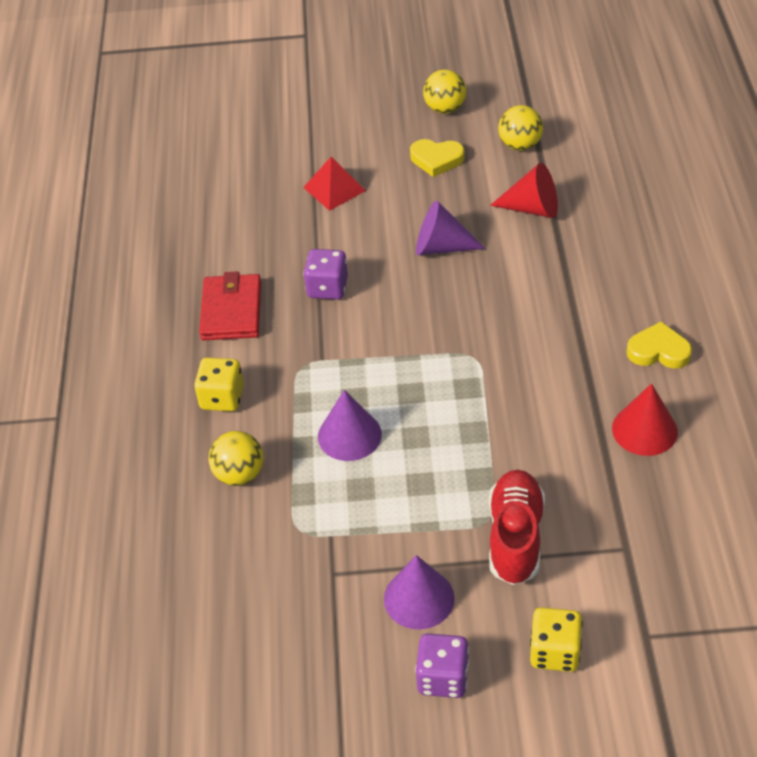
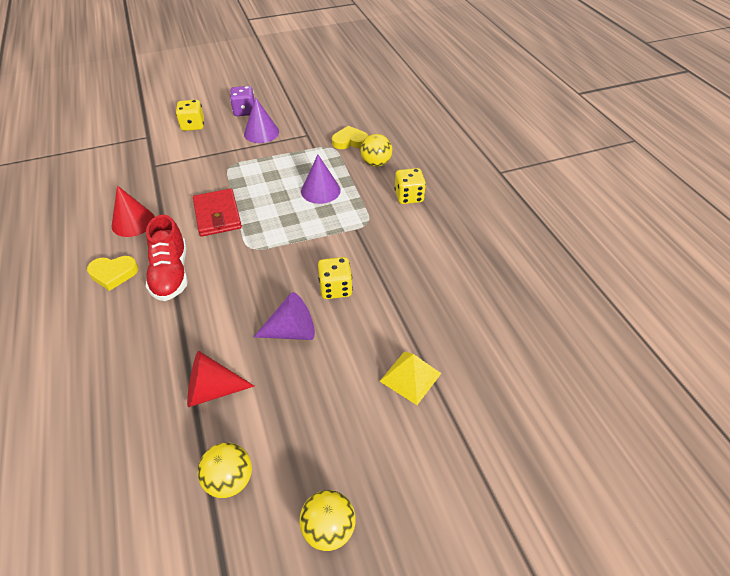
camera: 160 degrees right, 0 degrees up
red wallet [199,271,261,340] -> red wallet moved to [193,188,242,237]
red pyramid [303,157,366,211] -> yellow pyramid [380,351,441,405]
purple dice [304,249,348,300] -> none
yellow heart [410,139,465,177] -> yellow heart moved to [332,126,368,149]
red shoe [489,470,545,585] -> red shoe moved to [146,215,188,301]
none -> yellow dice [318,257,353,299]

